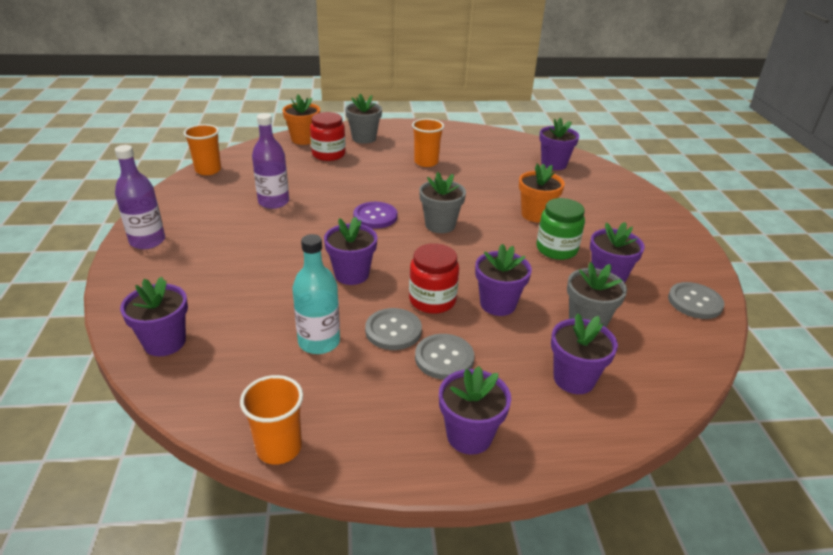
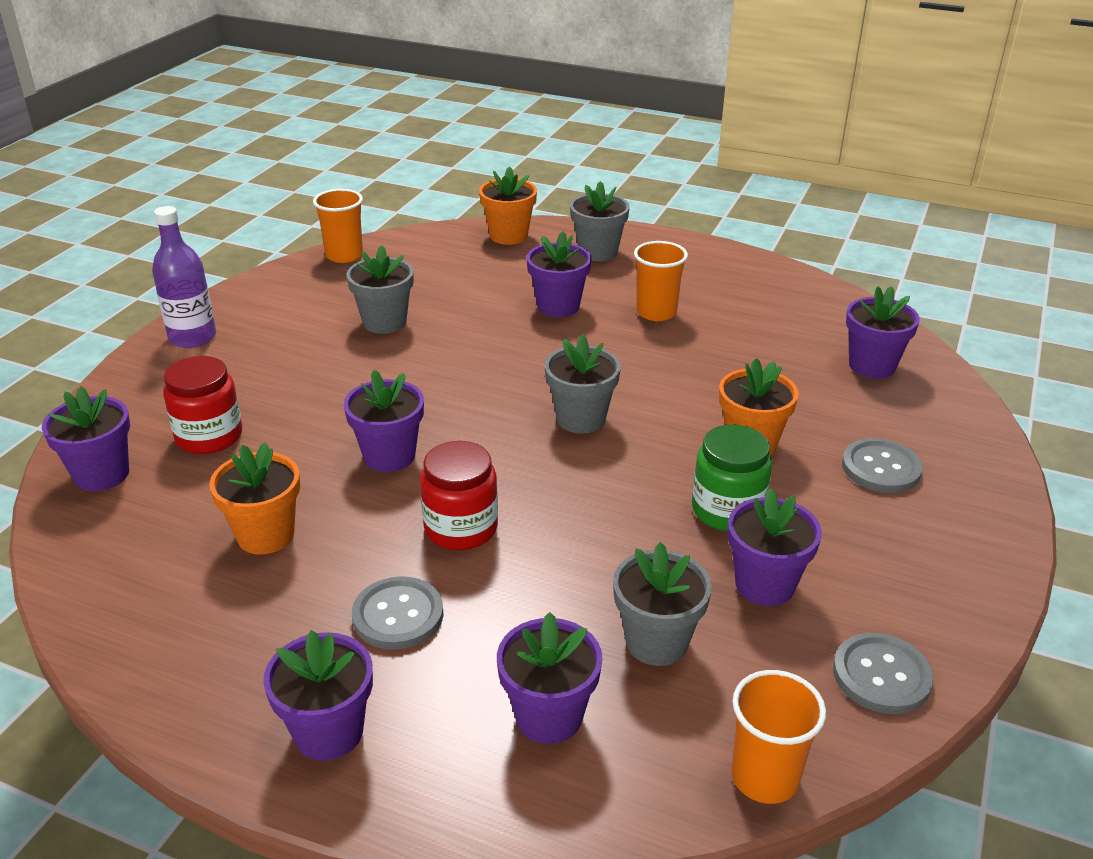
camera: 30 degrees right, 0 degrees up
orange cup [240,375,303,465] -> orange cup moved to [731,670,826,804]
purple bottle [252,113,289,209] -> grey flower pot [346,245,414,334]
turquoise bottle [292,234,340,354] -> orange flower pot [209,442,300,555]
red jar [310,112,345,161] -> red jar moved to [163,356,242,454]
purple button [353,202,397,229] -> none
grey button [365,308,422,350] -> grey button moved to [842,438,923,493]
purple flower pot [475,244,532,316] -> purple flower pot moved to [527,231,591,317]

